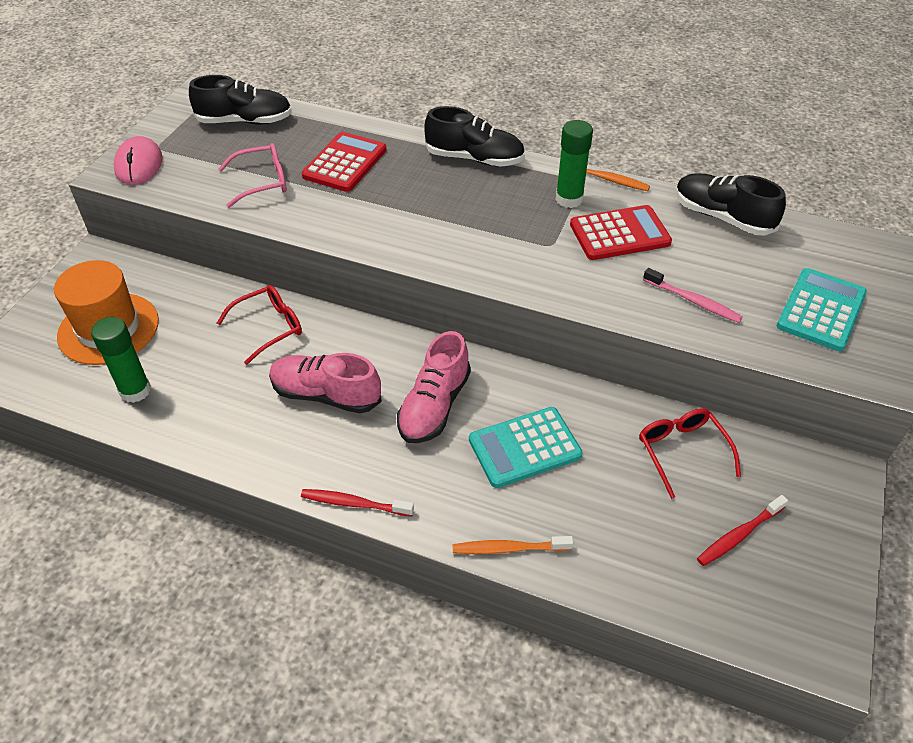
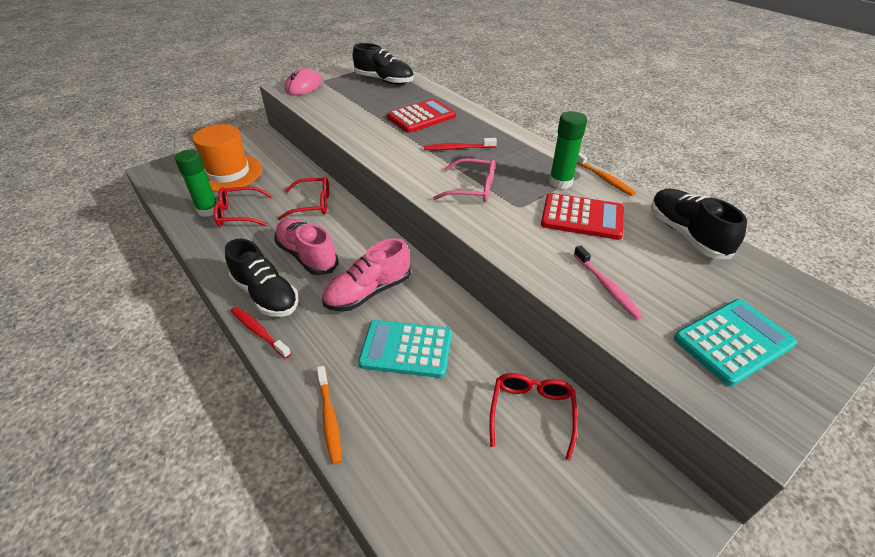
camera: 30 degrees right, 5 degrees down
pink glasses [218,143,287,208] -> pink glasses moved to [433,158,495,202]
black shoe [424,106,525,167] -> black shoe moved to [225,239,298,317]
orange toothbrush [453,536,573,554] -> orange toothbrush turned 135 degrees counterclockwise [317,366,342,464]
red toothbrush [697,495,788,566] -> red toothbrush moved to [424,138,497,150]
none -> red glasses [214,187,272,227]

